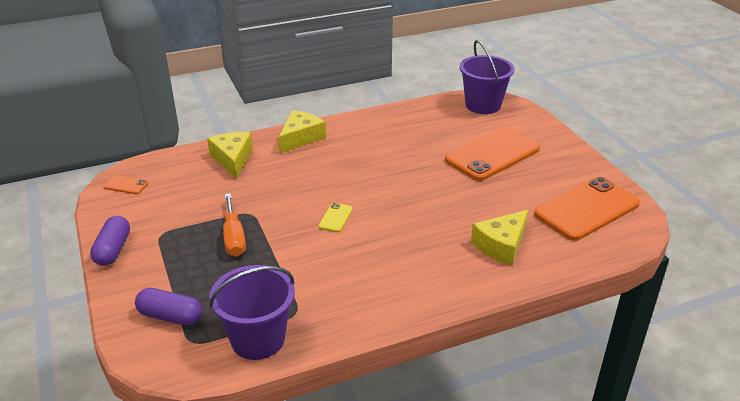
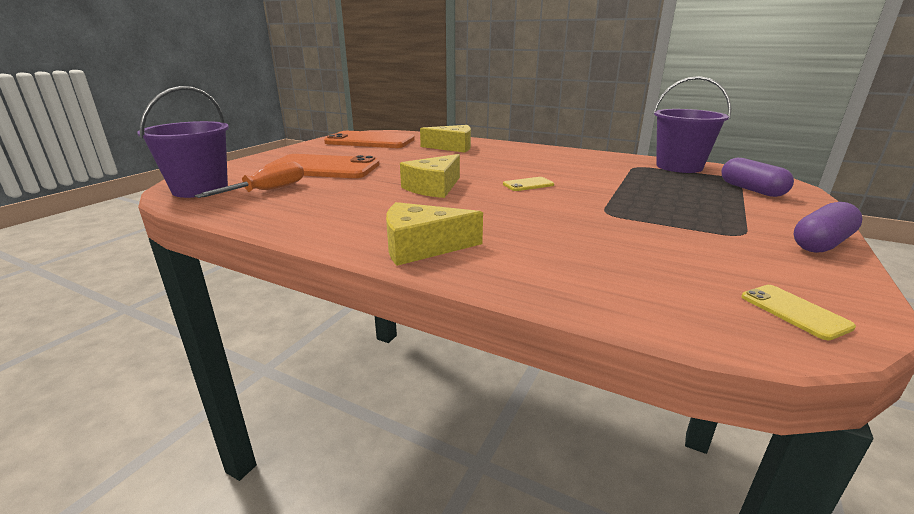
camera: 130 degrees left, 10 degrees down
orange phone [103,175,148,194] -> yellow phone [742,285,856,340]
yellow cheese [207,132,253,179] -> yellow cheese moved to [400,154,460,198]
orange screwdriver [223,193,246,257] -> orange screwdriver moved to [194,161,304,198]

